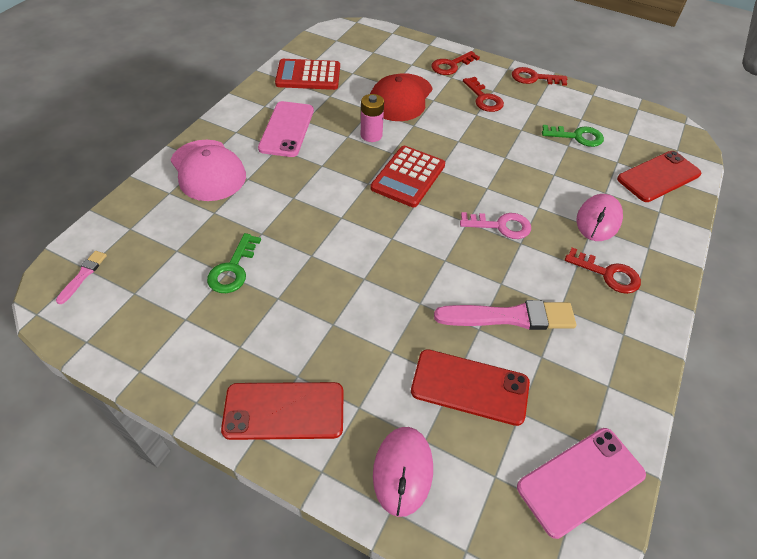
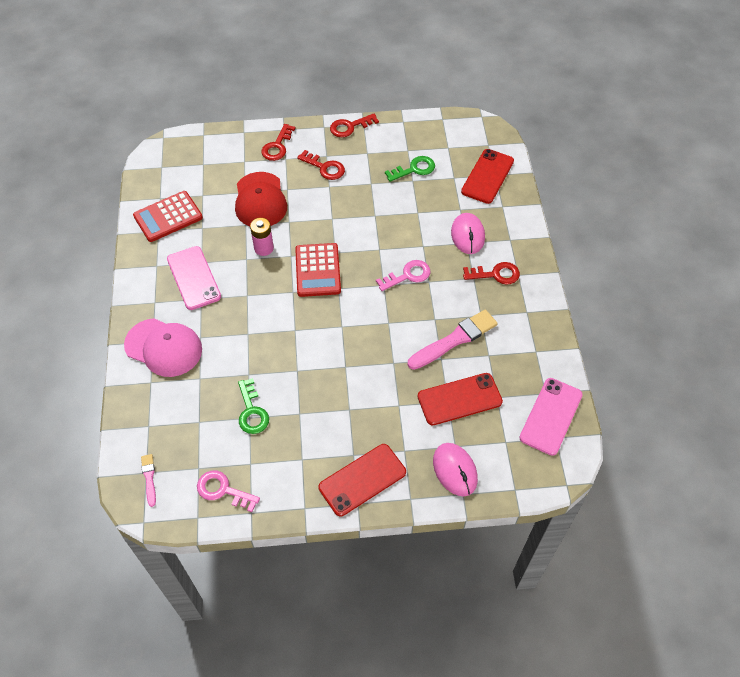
camera: 30 degrees left, 5 degrees up
none -> pink key [197,471,260,512]

